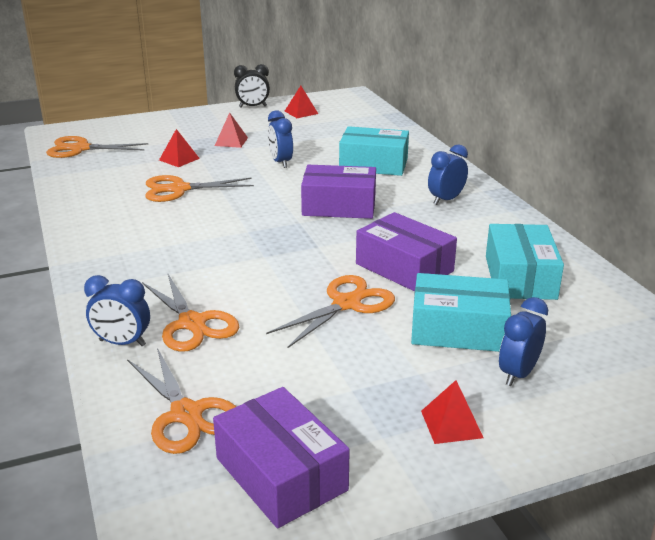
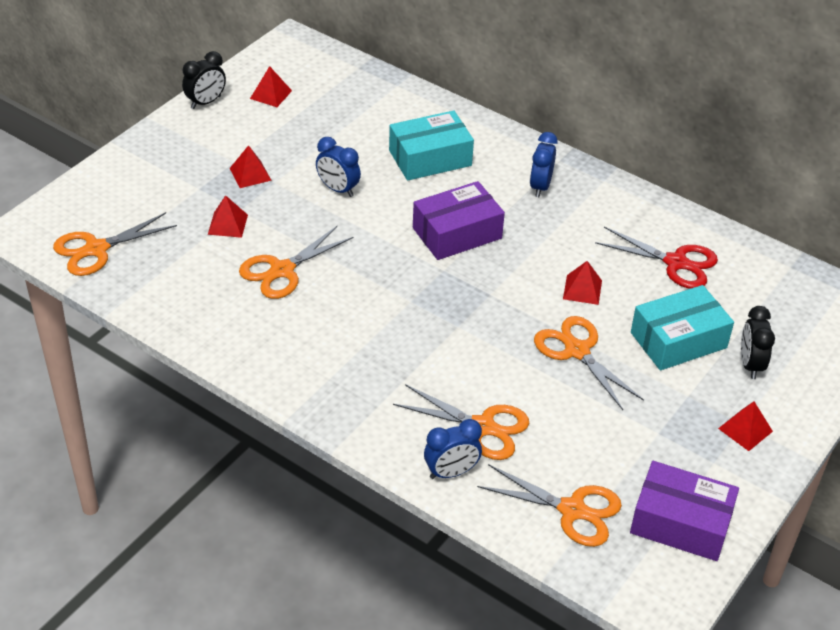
camera: 35 degrees left, 15 degrees up
orange scissors [266,275,395,349] -> orange scissors turned 45 degrees counterclockwise [534,316,644,410]
purple box [356,212,457,292] -> red pyramid [563,261,602,305]
turquoise box [486,224,564,300] -> red scissors [595,227,718,289]
blue clock [499,297,548,386] -> black clock [741,306,775,379]

